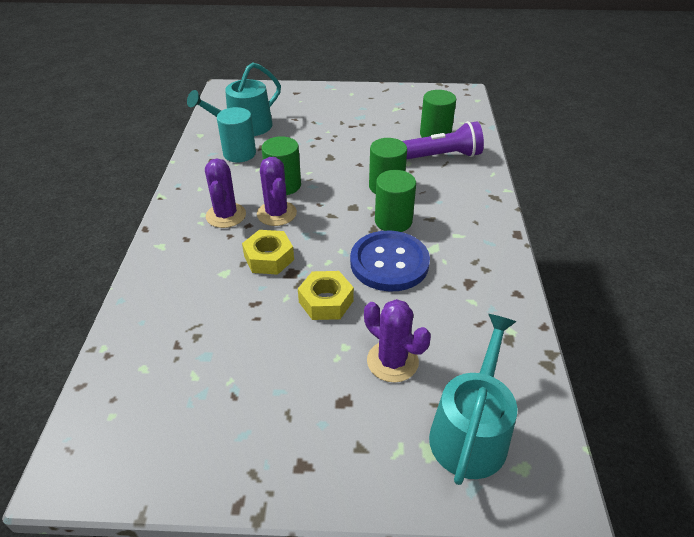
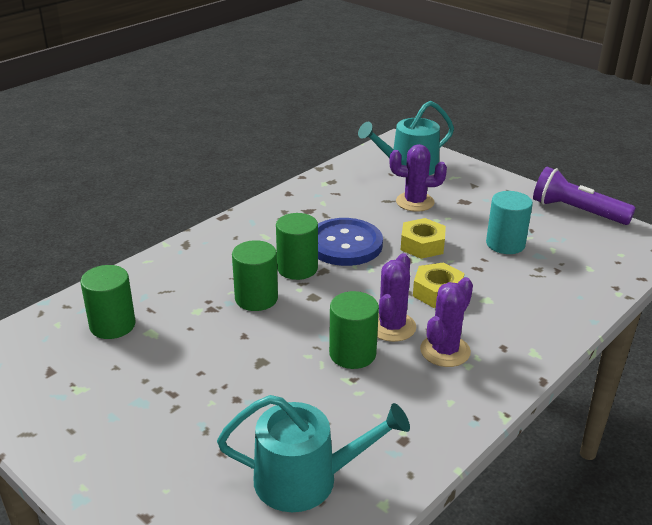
camera: 140 degrees left, 10 degrees down
turquoise cylinder [217,107,256,162] -> turquoise cylinder moved to [486,191,533,254]
purple cactus [364,299,431,382] -> purple cactus turned 75 degrees counterclockwise [389,144,447,212]
purple flashlight [402,121,484,159] -> purple flashlight moved to [533,167,636,225]

